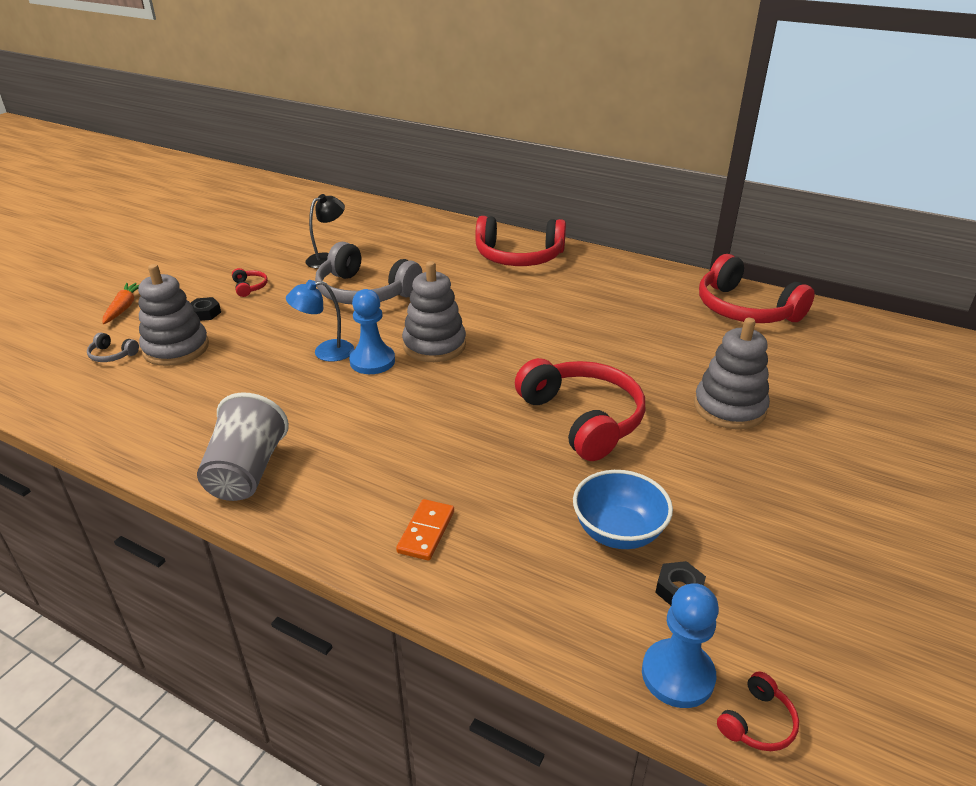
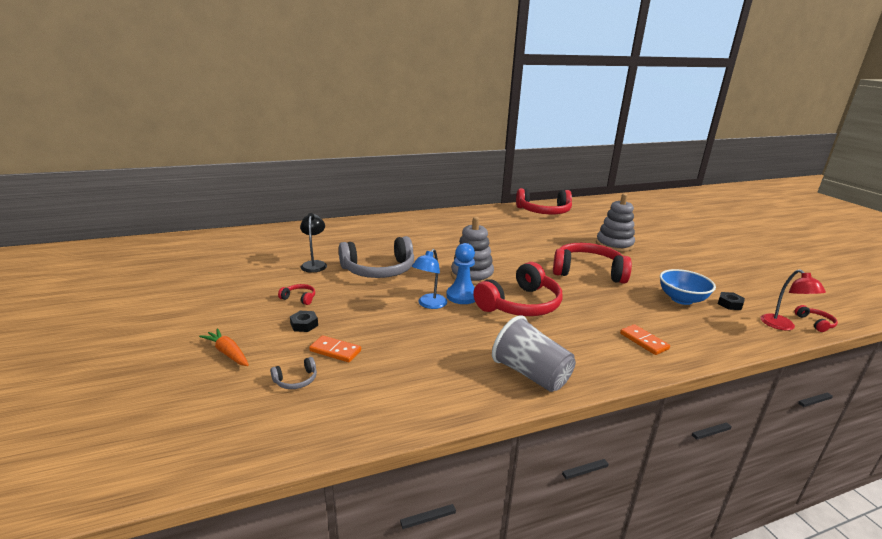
camera: 50 degrees left, 10 degrees down
grey stacking toy [138,264,209,366] -> orange domino [309,335,361,363]
red headphones [475,216,566,266] -> red headphones moved to [473,262,563,316]
blue pawn [642,583,719,708] -> red lamp [760,269,826,331]

